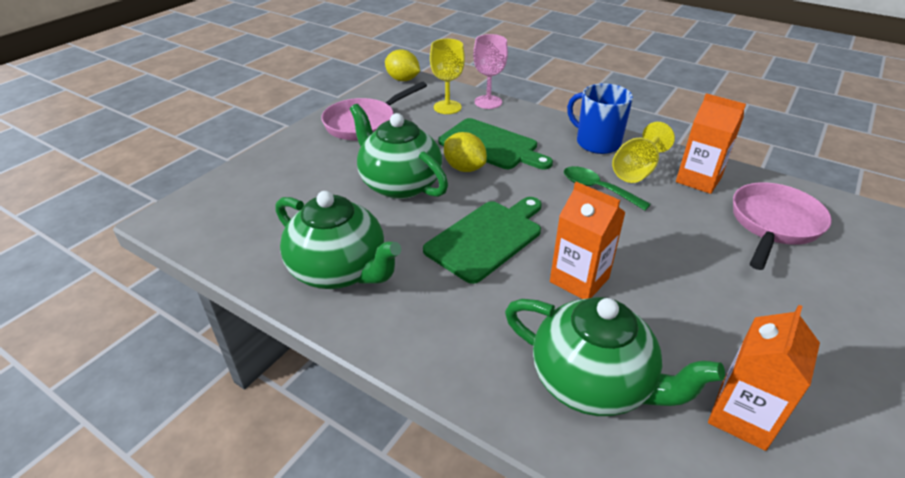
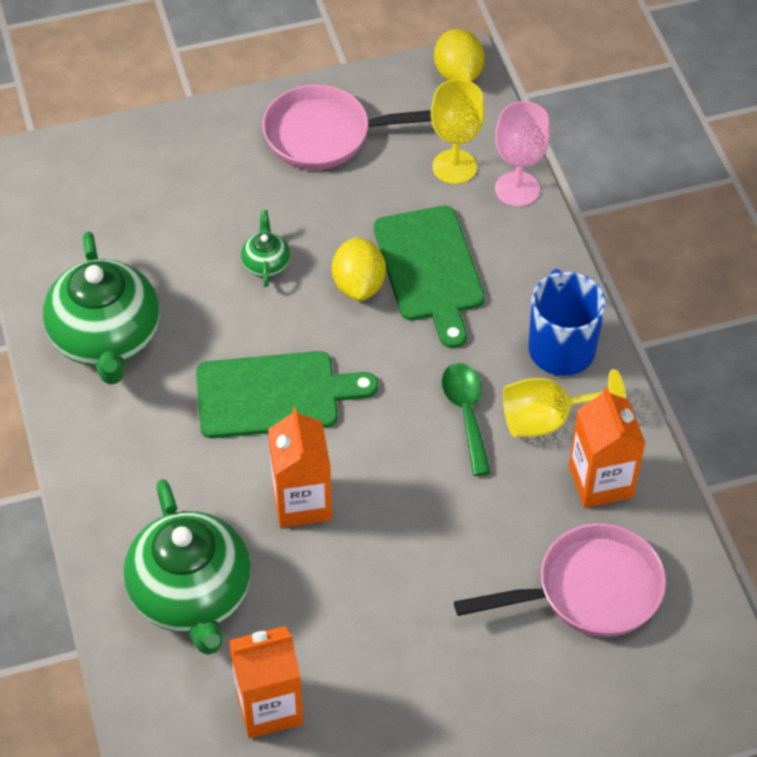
camera: 40 degrees right, 15 degrees up
green teapot [350,104,448,199] -> green teapot [241,210,290,287], size x0.44

